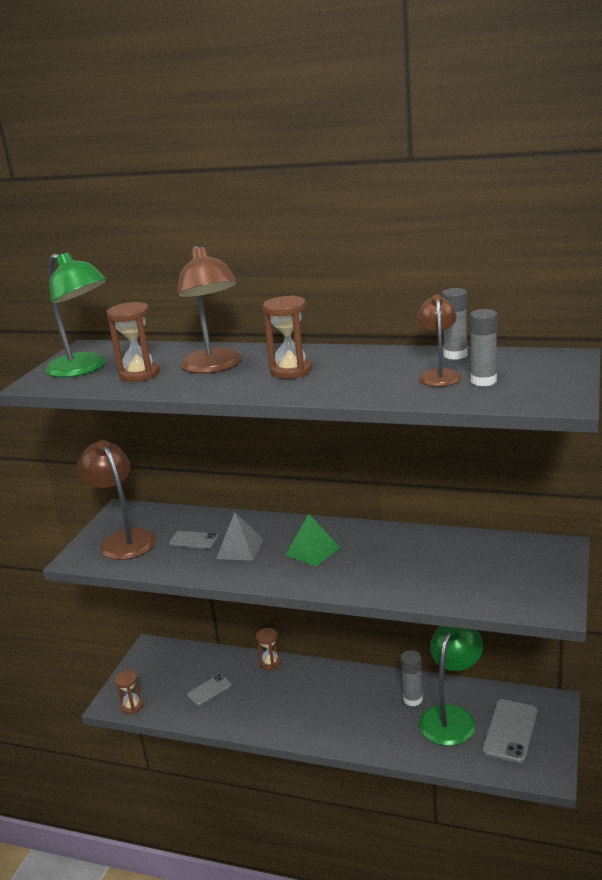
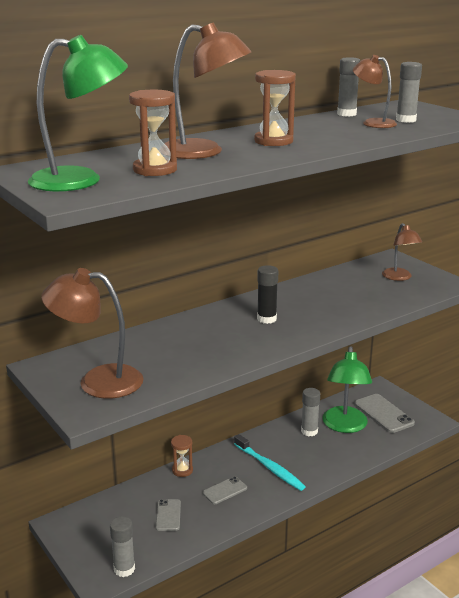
camera: 55 degrees left, 0 degrees up
brown hourglass [114,670,143,714] -> grey glue stick [110,516,135,577]
grey phone [169,531,218,549] -> grey phone moved to [203,477,247,504]
grey pyramid [216,512,263,561] -> none
green pyramid [285,514,340,567] -> black glue stick [257,265,278,324]
green lamp [419,626,483,746] -> green lamp turned 150 degrees counterclockwise [322,346,372,433]
none -> turquoise toothbrush [234,434,306,491]
none -> brown lamp [382,223,422,281]

